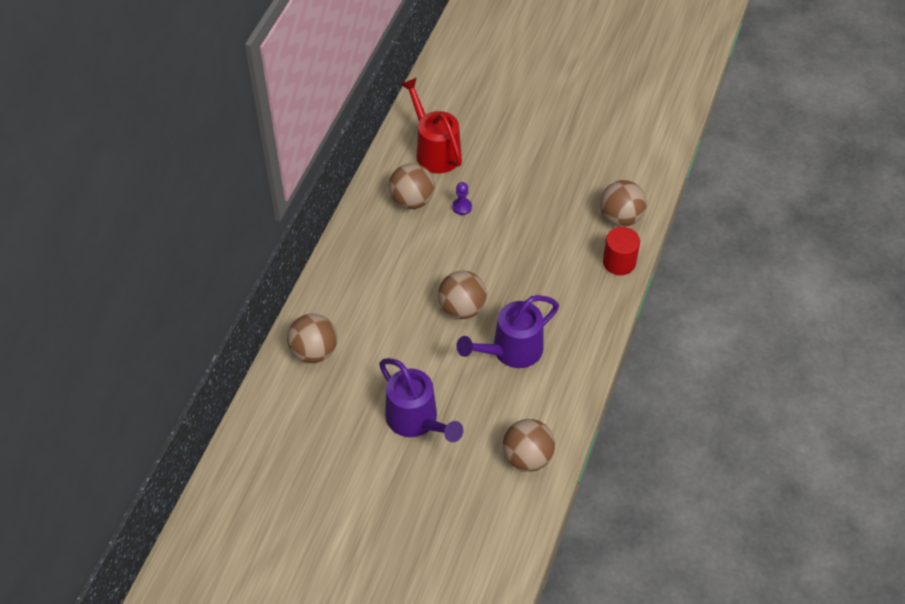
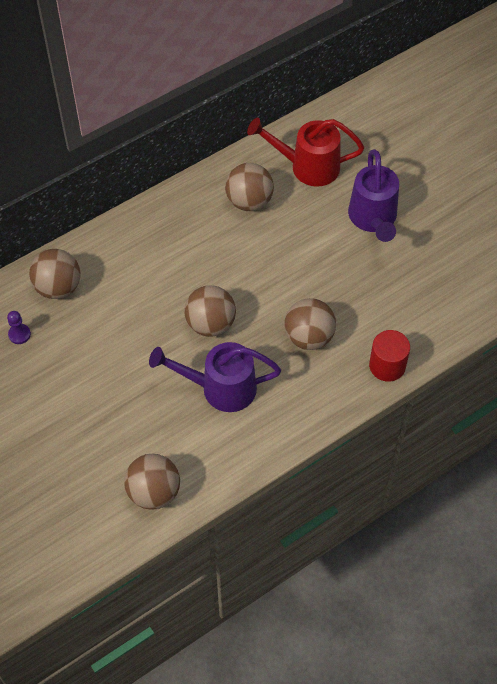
camera: 35 degrees right, 5 degrees up
purple watering can [379,358,463,442] -> purple watering can moved to [348,149,399,242]
red watering can [400,78,462,173] -> red watering can turned 90 degrees counterclockwise [247,118,364,186]
purple pawn [452,182,472,215] -> purple pawn moved to [7,311,31,344]
brown ball [600,180,647,227] -> brown ball moved to [284,298,336,350]

